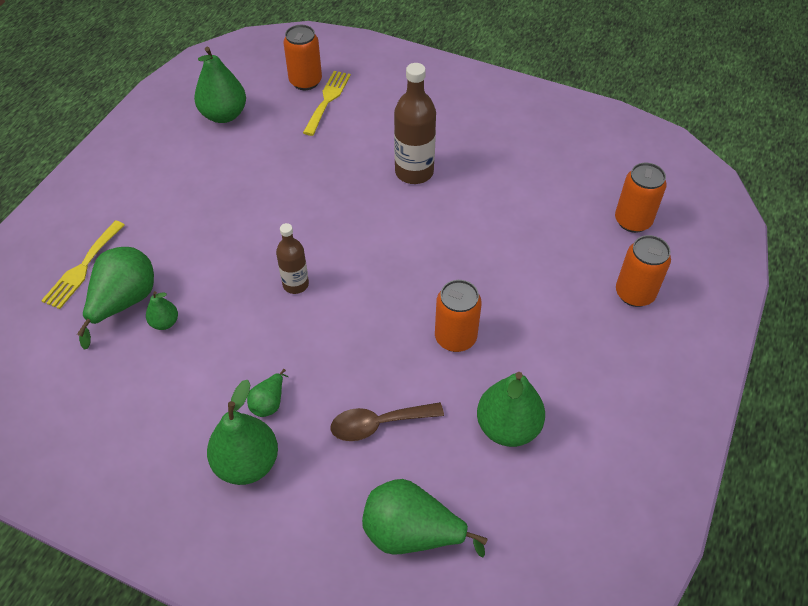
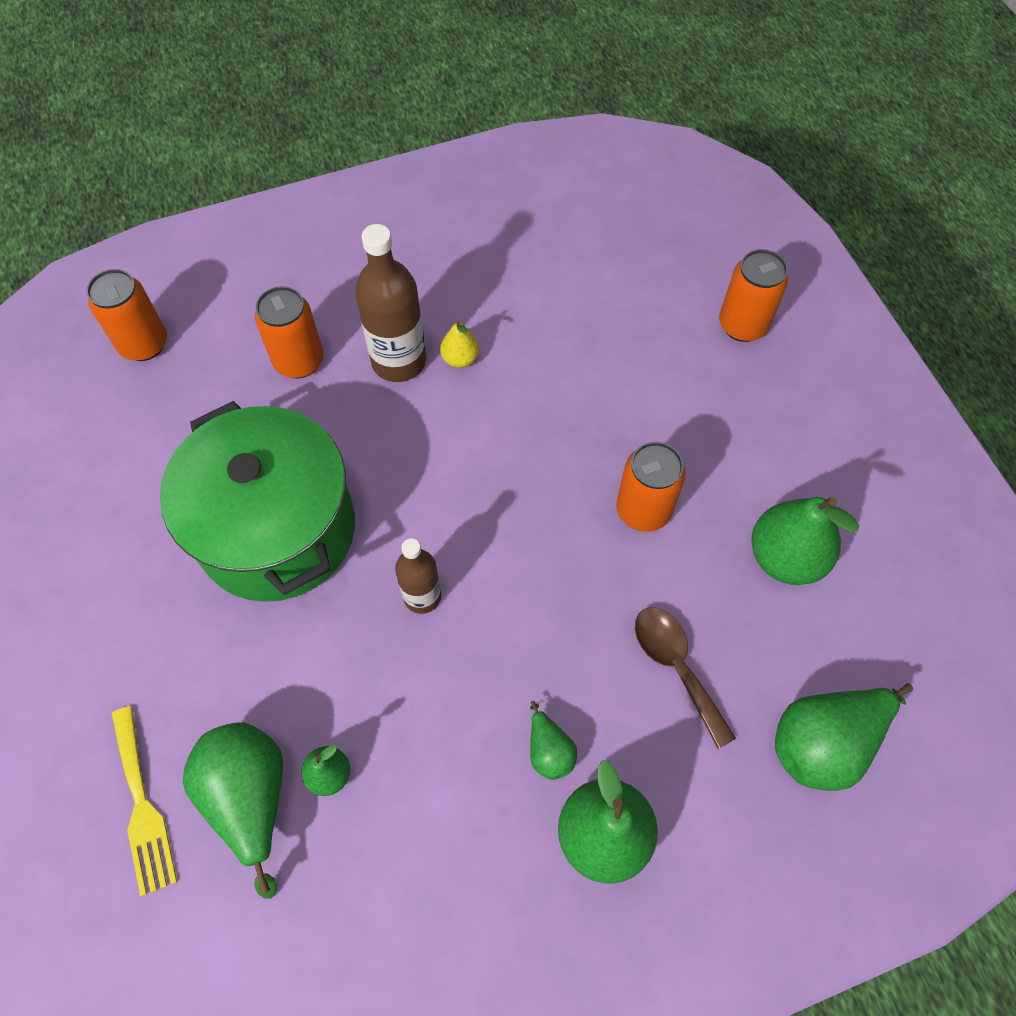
camera: 45 degrees left, 10 degrees up
green pear [194,47,246,123] -> none
yellow fork [303,71,351,136] -> none
brown spoon [331,402,444,441] -> brown spoon turned 120 degrees clockwise [635,607,736,749]
orange can [615,163,667,233] -> orange can moved to [255,286,324,378]
none -> green pot [160,401,355,602]
none -> yellow pear [440,320,479,368]

